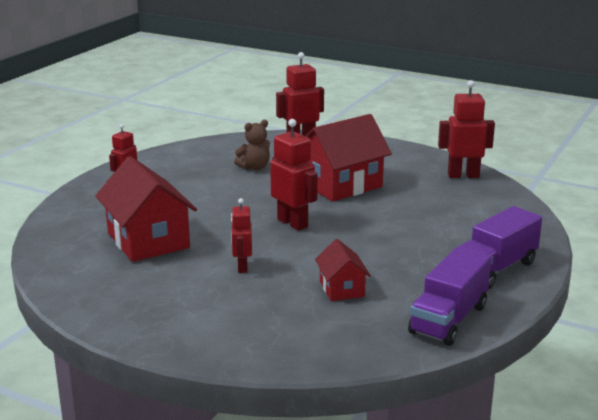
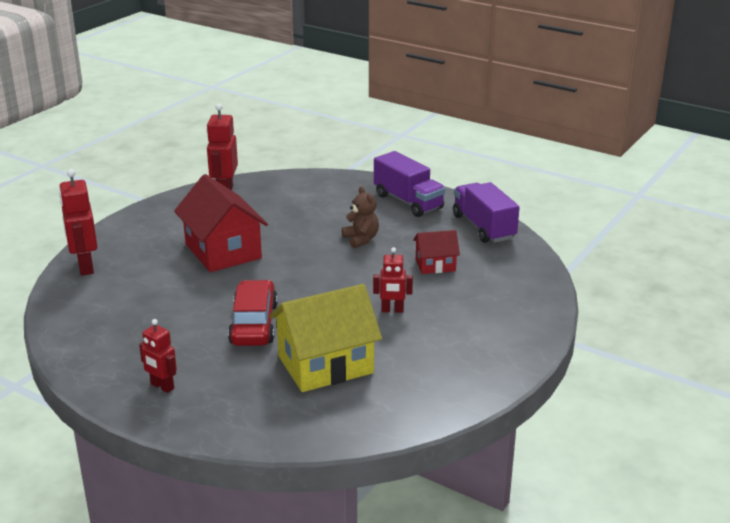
camera: 85 degrees left, 5 degrees up
red house [95,156,197,262] -> yellow house [269,284,382,392]
brown teddy bear [234,120,270,170] -> brown teddy bear moved to [342,186,379,248]
red robot [270,119,318,231] -> none
purple truck [408,247,492,346] -> purple truck turned 150 degrees counterclockwise [453,182,520,243]
none -> red car [228,280,278,346]

